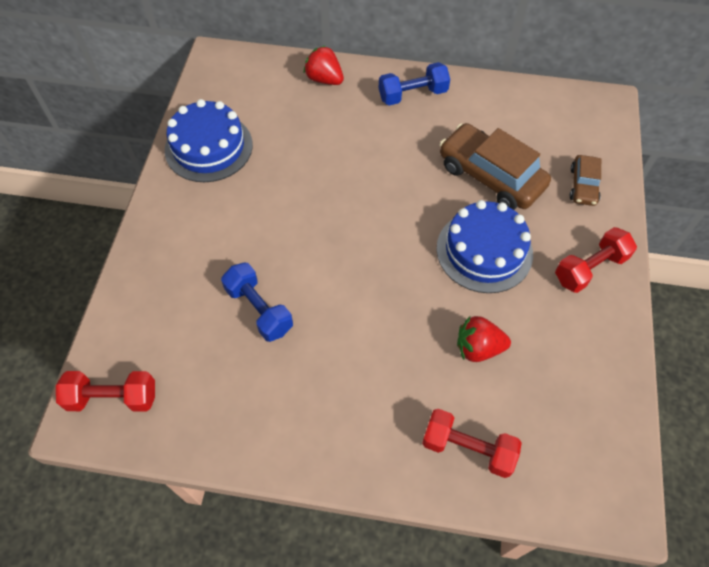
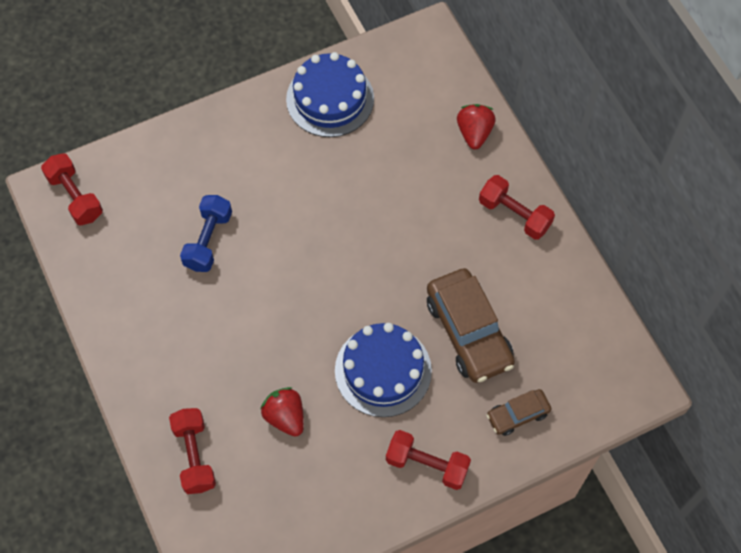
camera: 55 degrees right, 5 degrees up
blue dumbbell [379,62,450,106] -> red dumbbell [479,175,555,240]
brown car [439,123,551,210] -> brown car turned 150 degrees clockwise [427,268,515,383]

